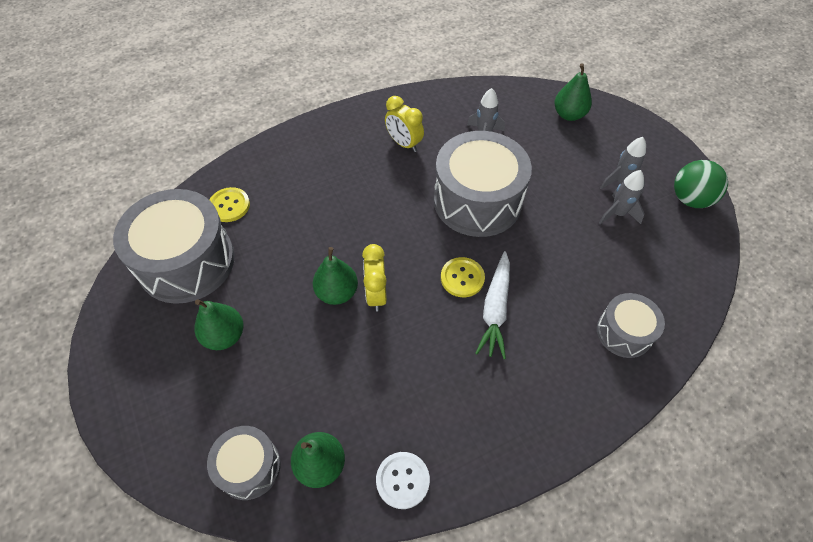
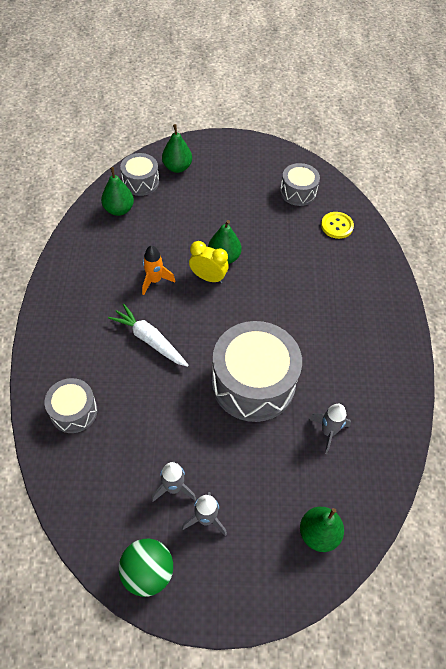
camera: 115 degrees right, 0 degrees up
grey drum [113,189,235,304] -> grey drum [280,163,320,206], size x0.53
green pear [195,299,244,350] -> green pear moved to [162,124,192,173]
white button [376,452,430,509] -> none
yellow clock [385,96,424,152] -> none
yellow button [441,257,485,297] -> none
none -> orange rocket [142,245,175,295]

